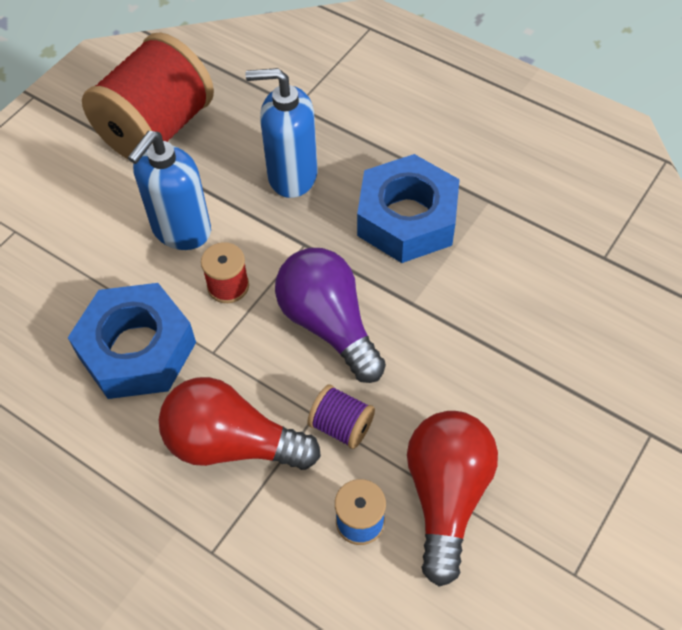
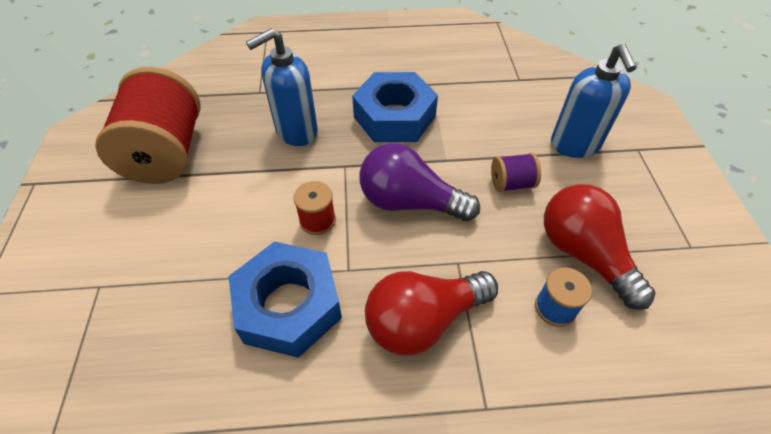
camera: 40 degrees left, 5 degrees down
blue soap dispenser [128,131,211,250] -> blue soap dispenser moved to [551,44,637,158]
purple spool [307,385,375,449] -> purple spool moved to [491,153,541,192]

